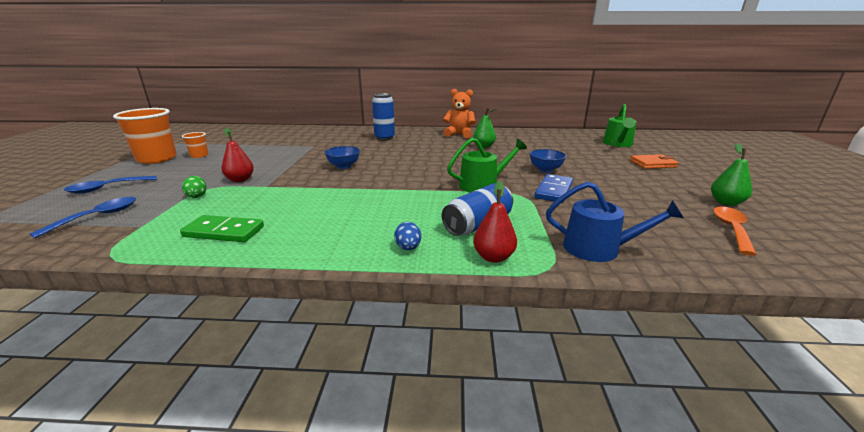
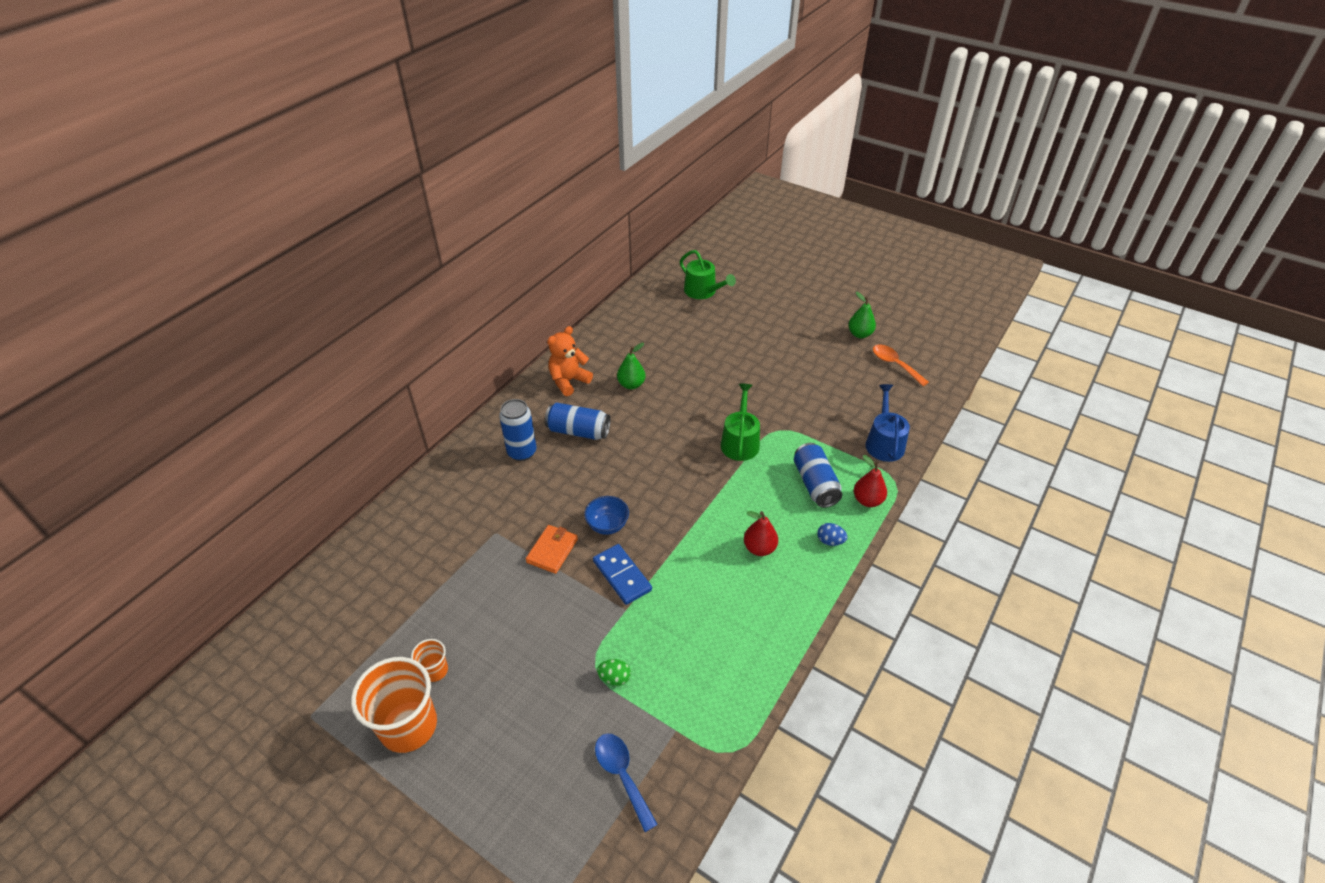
camera: 60 degrees left, 20 degrees up
blue spoon [64,176,157,194] -> none
green domino [180,215,264,242] -> none
red pear [221,128,254,182] -> red pear moved to [744,511,778,556]
blue bowl [529,149,567,172] -> none
blue domino [535,174,573,203] -> blue domino moved to [593,544,652,605]
blue watering can [546,182,684,262] -> blue watering can turned 45 degrees counterclockwise [866,384,910,462]
orange wallet [630,154,679,169] -> orange wallet moved to [526,525,578,574]
none -> blue can [545,403,611,440]

